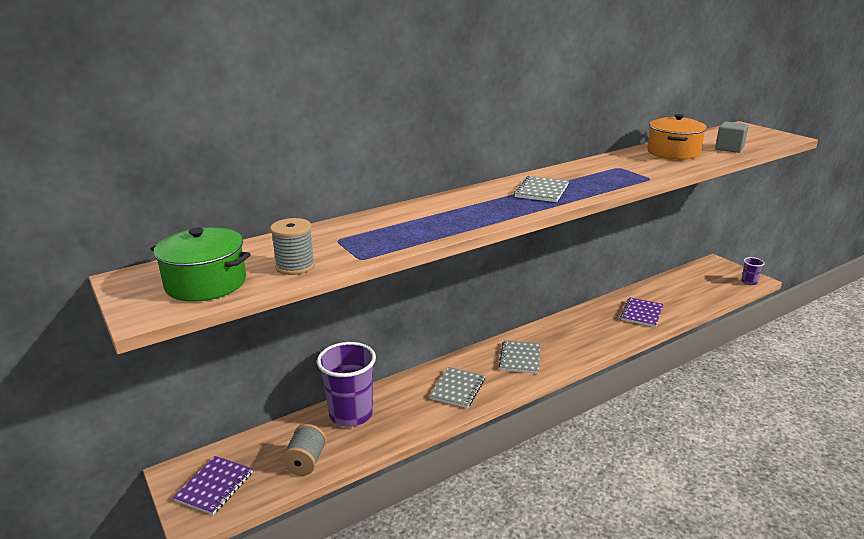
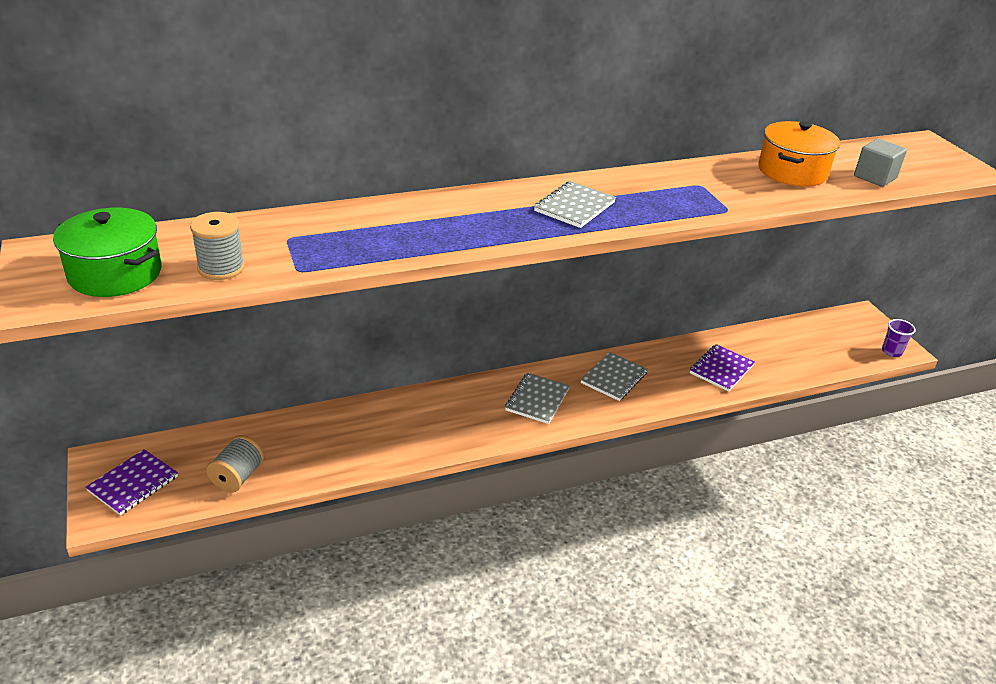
camera: 10 degrees right, 10 degrees up
purple cup [317,342,376,427] -> none
grey notebook [429,367,485,408] -> grey notebook moved to [581,352,648,401]

